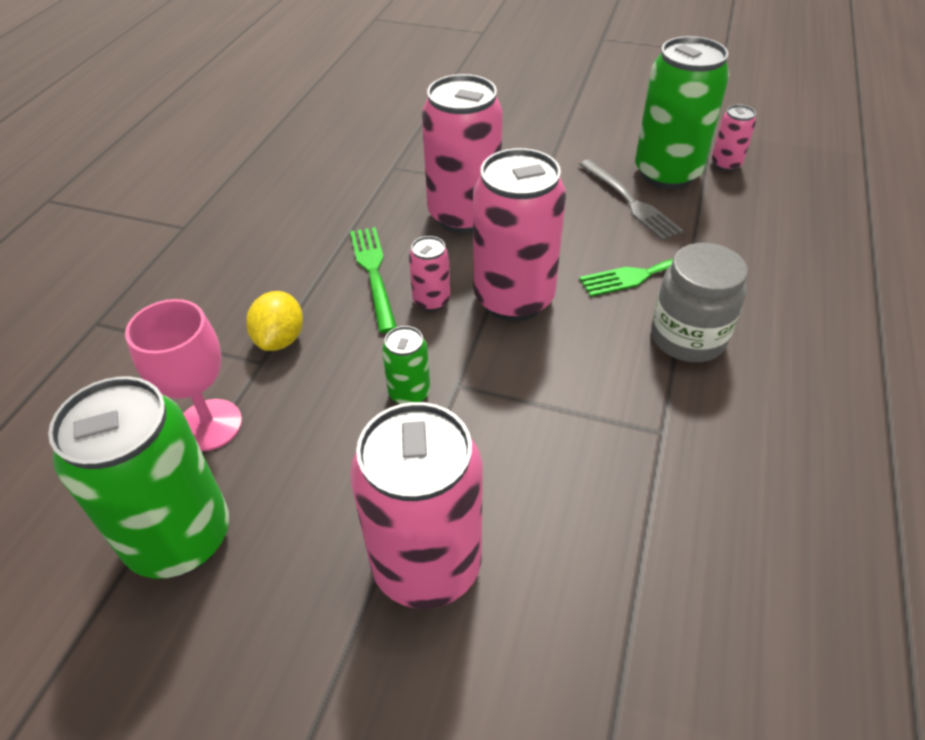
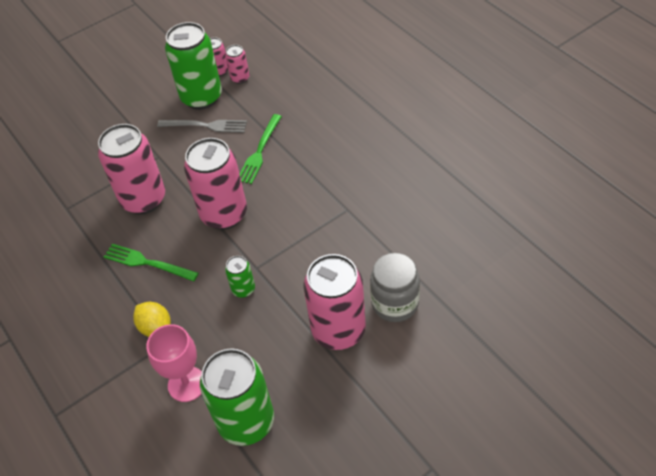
camera: 50 degrees left, 5 degrees up
pink can [409,236,450,311] -> pink can moved to [225,45,250,84]
grey jar [651,243,748,362] -> grey jar moved to [370,253,420,322]

